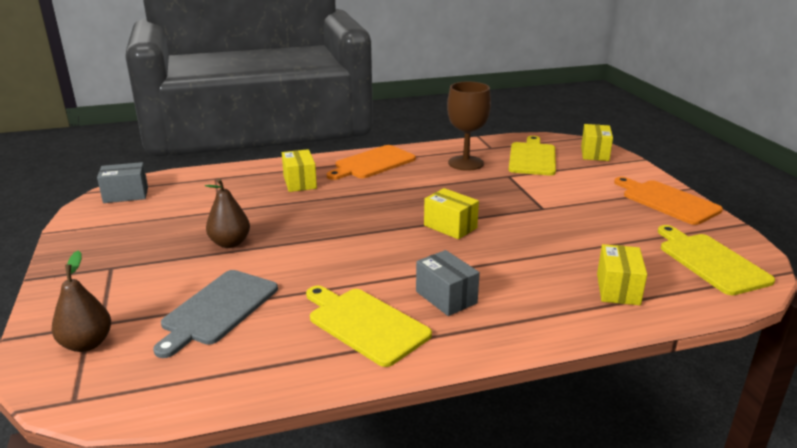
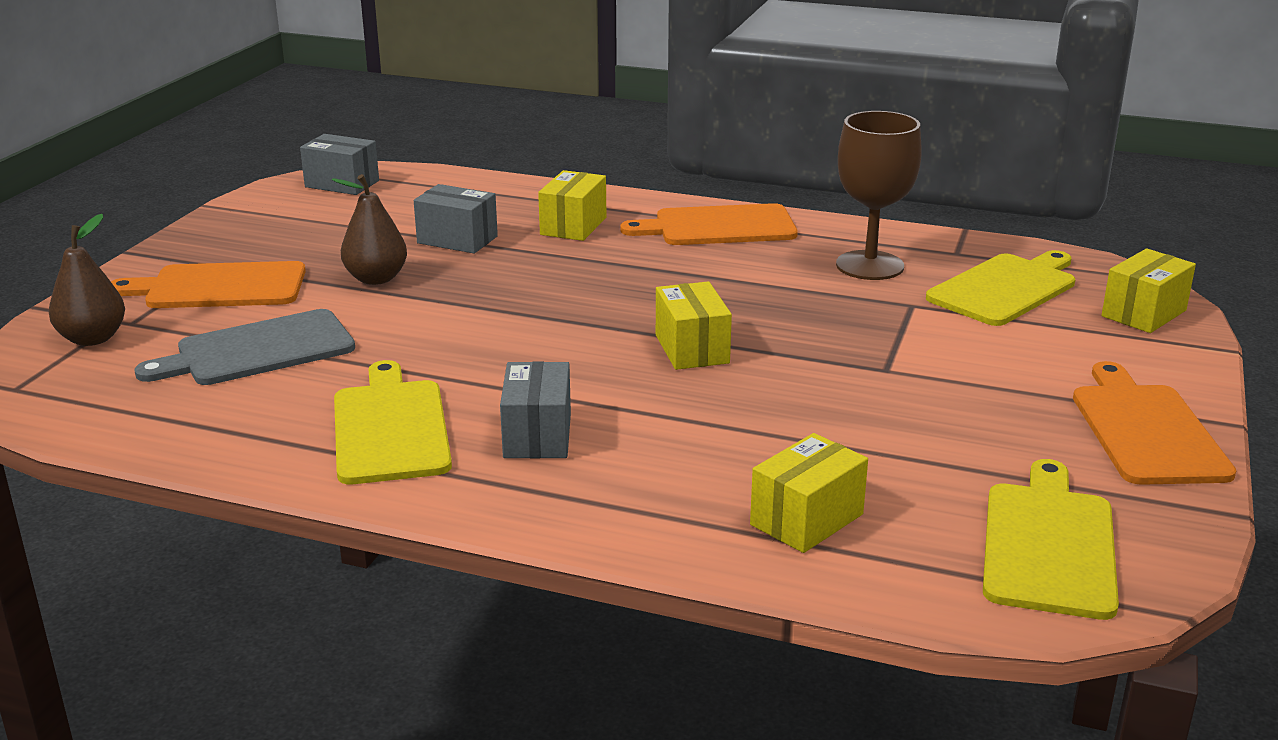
camera: 35 degrees right, 0 degrees up
none -> orange cutting board [111,261,306,308]
none -> grey box [414,184,498,253]

